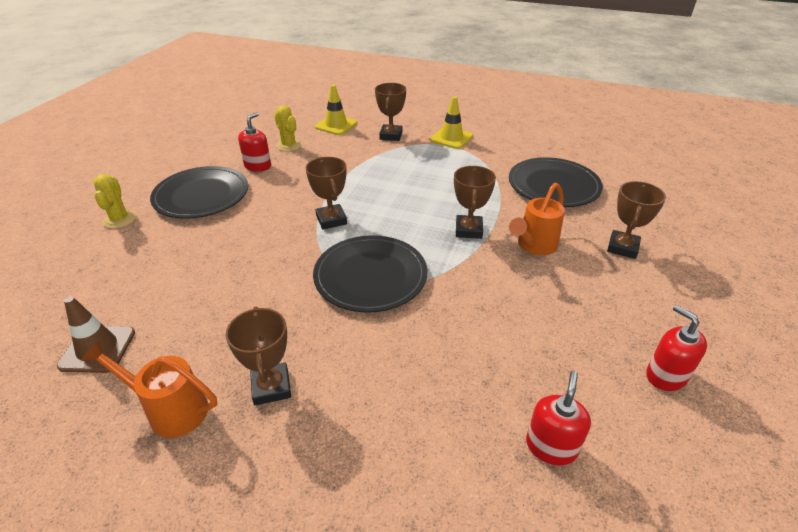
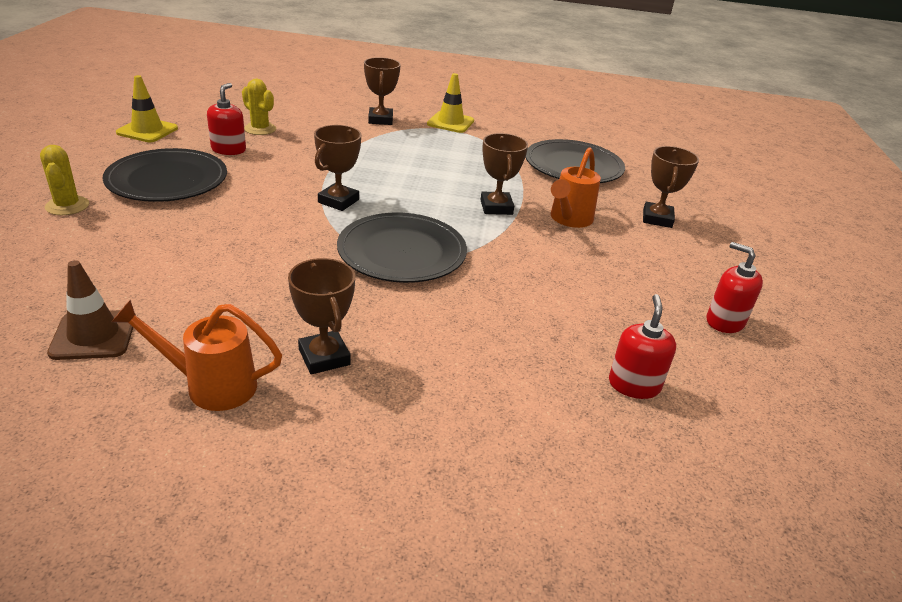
camera: 15 degrees left, 5 degrees down
brown trophy [306,157,347,230] -> brown trophy turned 60 degrees clockwise [314,125,361,211]
yellow traffic cone [315,85,357,135] -> yellow traffic cone moved to [116,75,178,142]

